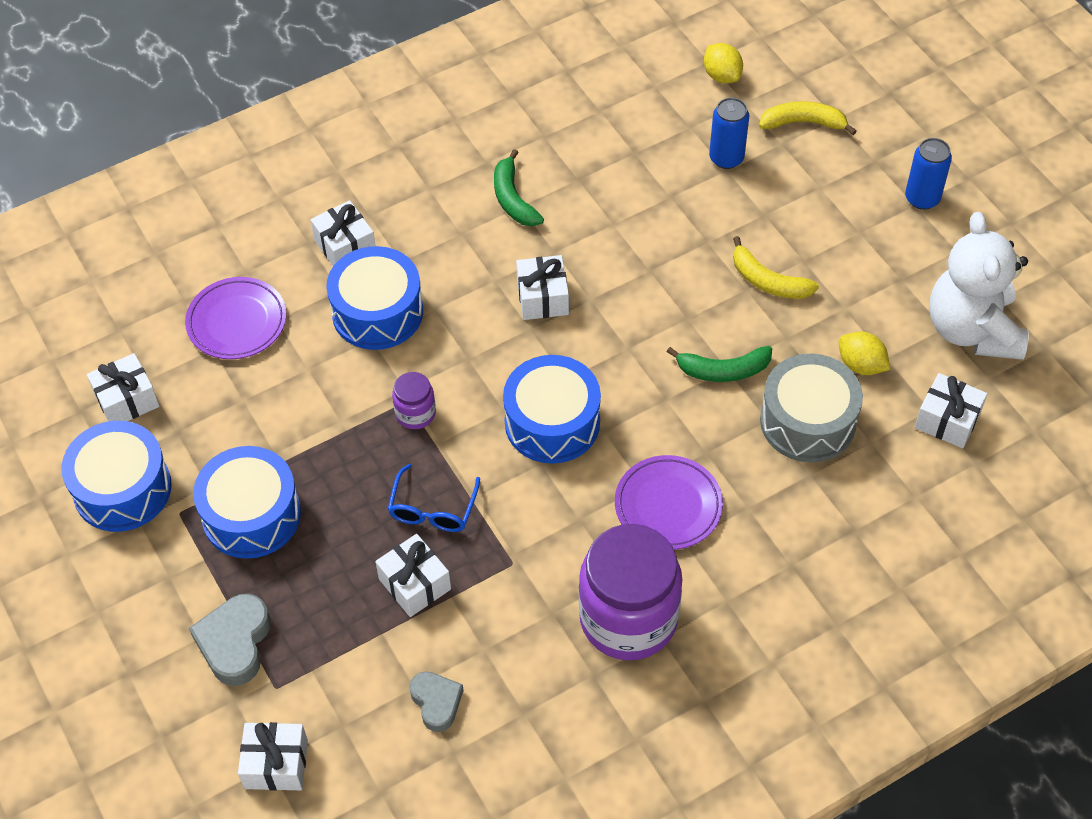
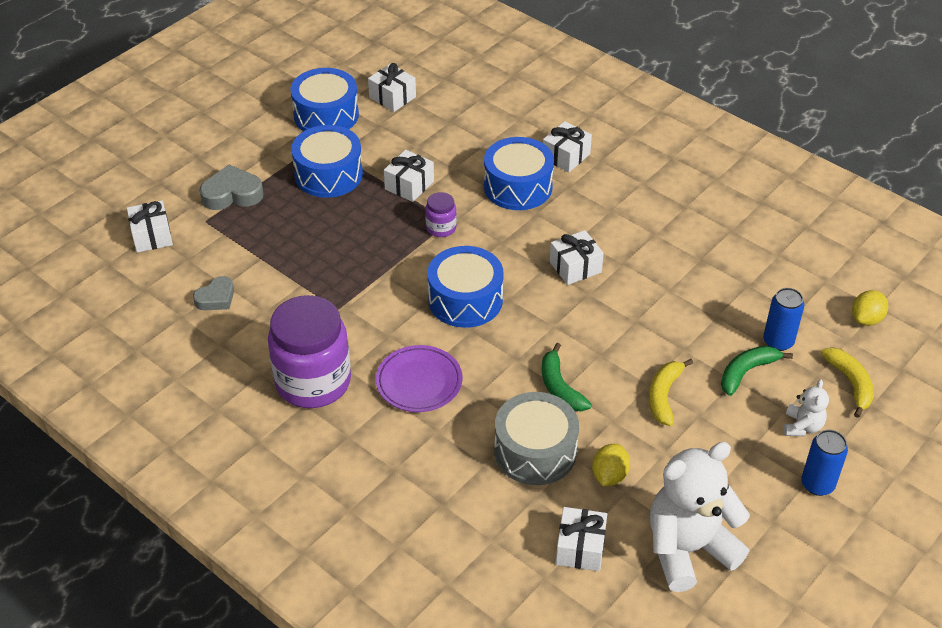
camera: 70 degrees right, 10 degrees down
purple plate [185,277,286,359] -> none
white gift [375,534,451,617] -> white gift moved to [384,150,434,202]
blue glasses [388,464,480,532] -> none
green banana [494,149,544,226] -> green banana moved to [721,346,793,396]
none -> white teddy bear [784,379,829,436]

